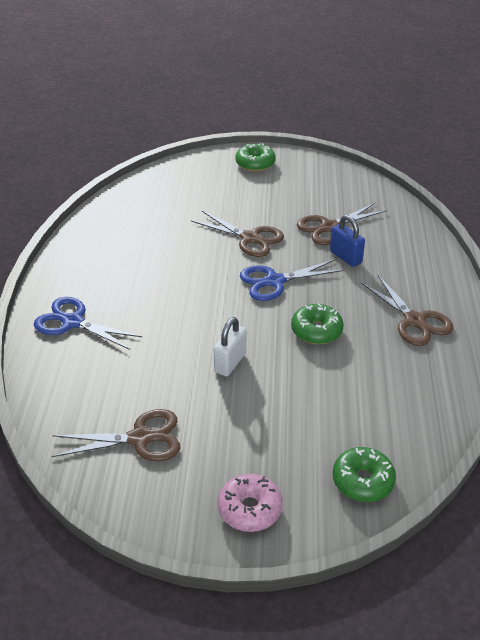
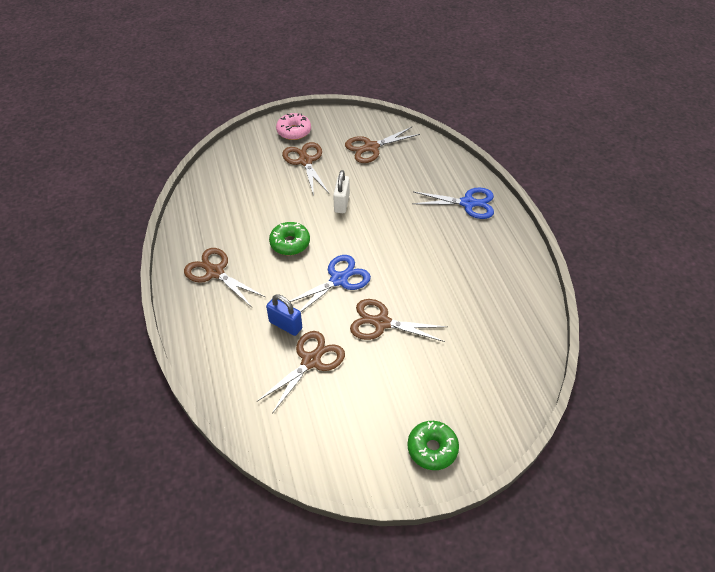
camera: 160 degrees right, 10 degrees up
green donut [332,447,396,502] -> none
none -> brown scissors [282,142,329,196]

